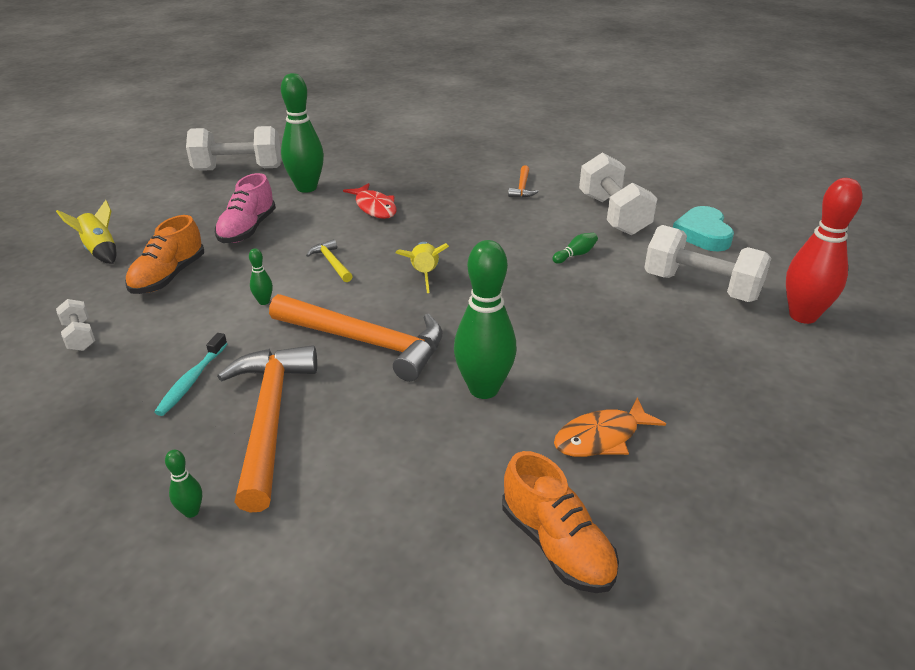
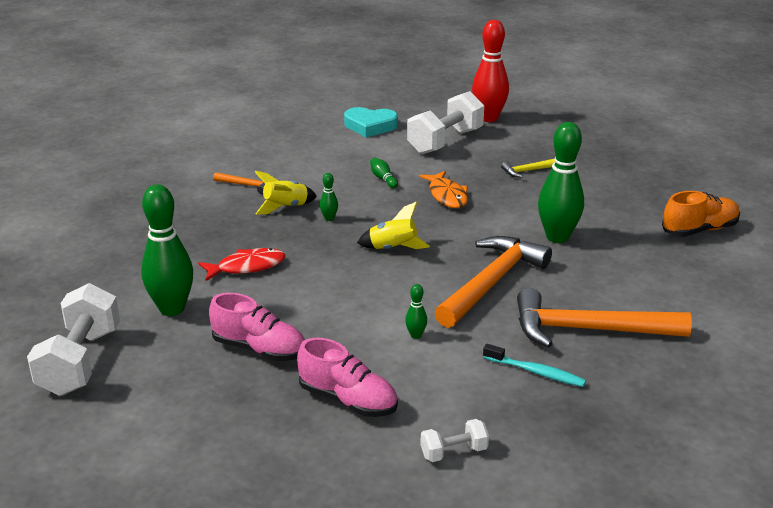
camera: 80 degrees left, 5 degrees down
yellow rocket [56,200,116,264] -> yellow rocket moved to [255,171,317,215]
orange shoe [125,215,204,294] -> pink shoe [297,338,398,417]
green bowling pin [165,450,202,518] -> green bowling pin moved to [320,173,338,221]
yellow hammer [306,239,353,282] -> yellow hammer moved to [501,159,555,178]
orange fish [554,397,666,457] -> orange fish moved to [419,171,468,208]
white dumbbell [579,153,658,235] -> none

